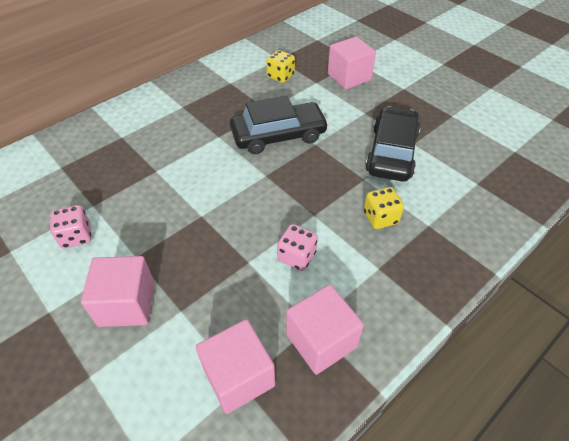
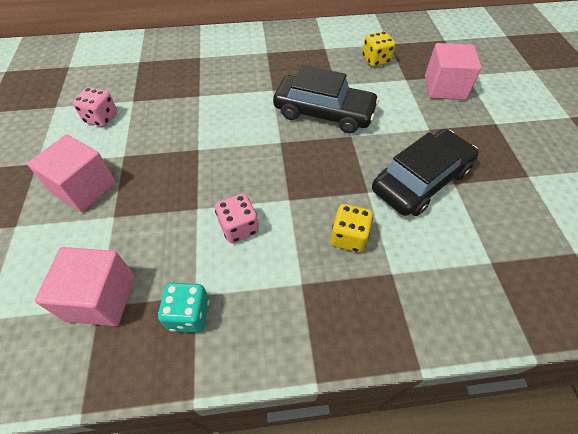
camera: 35 degrees right, 5 degrees up
pink cube [286,284,364,375] -> turquoise dice [158,282,210,332]

